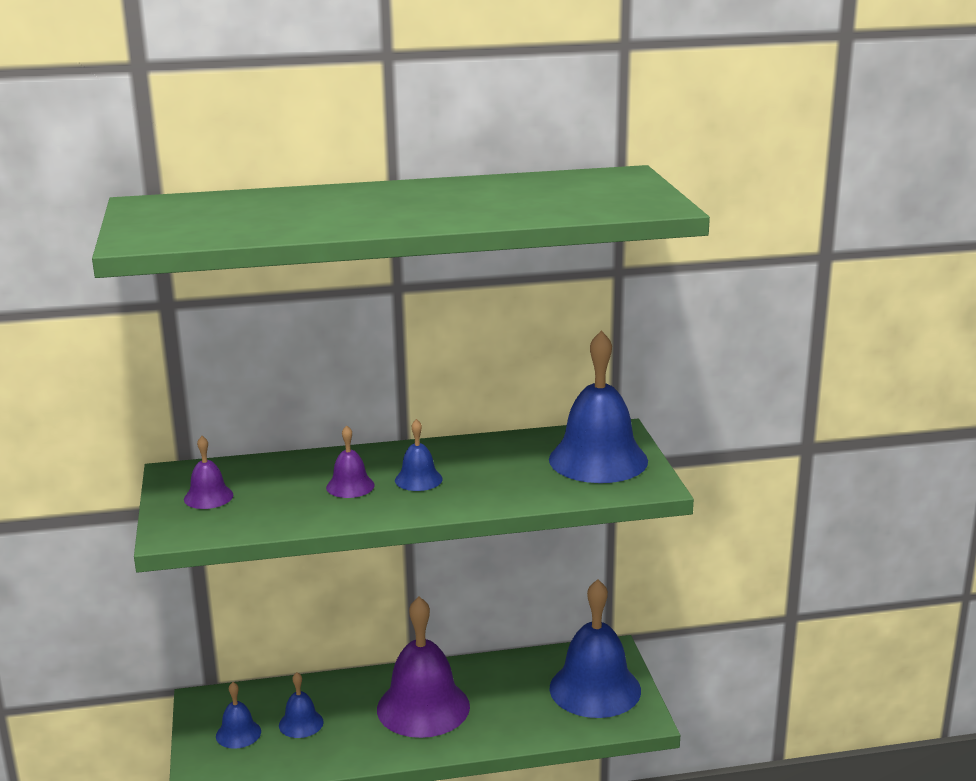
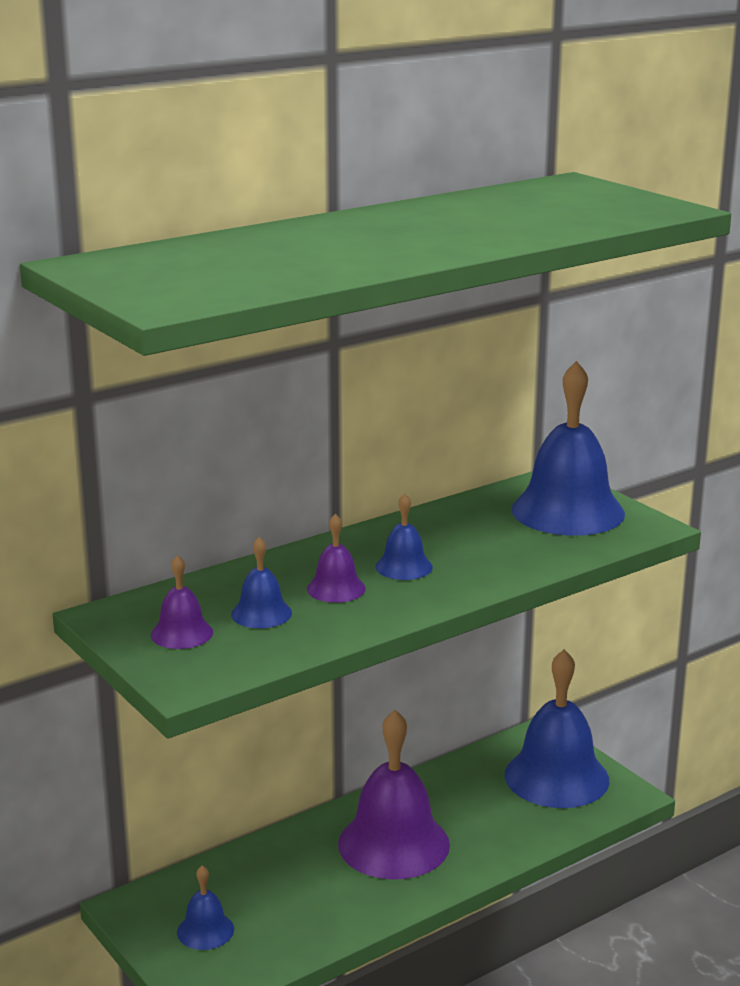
camera: 25 degrees left, 0 degrees up
blue bell [279,672,324,738] -> blue bell moved to [231,537,292,628]

